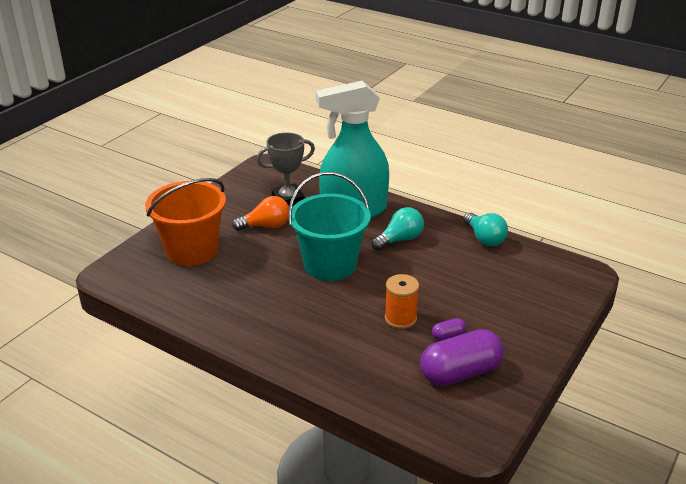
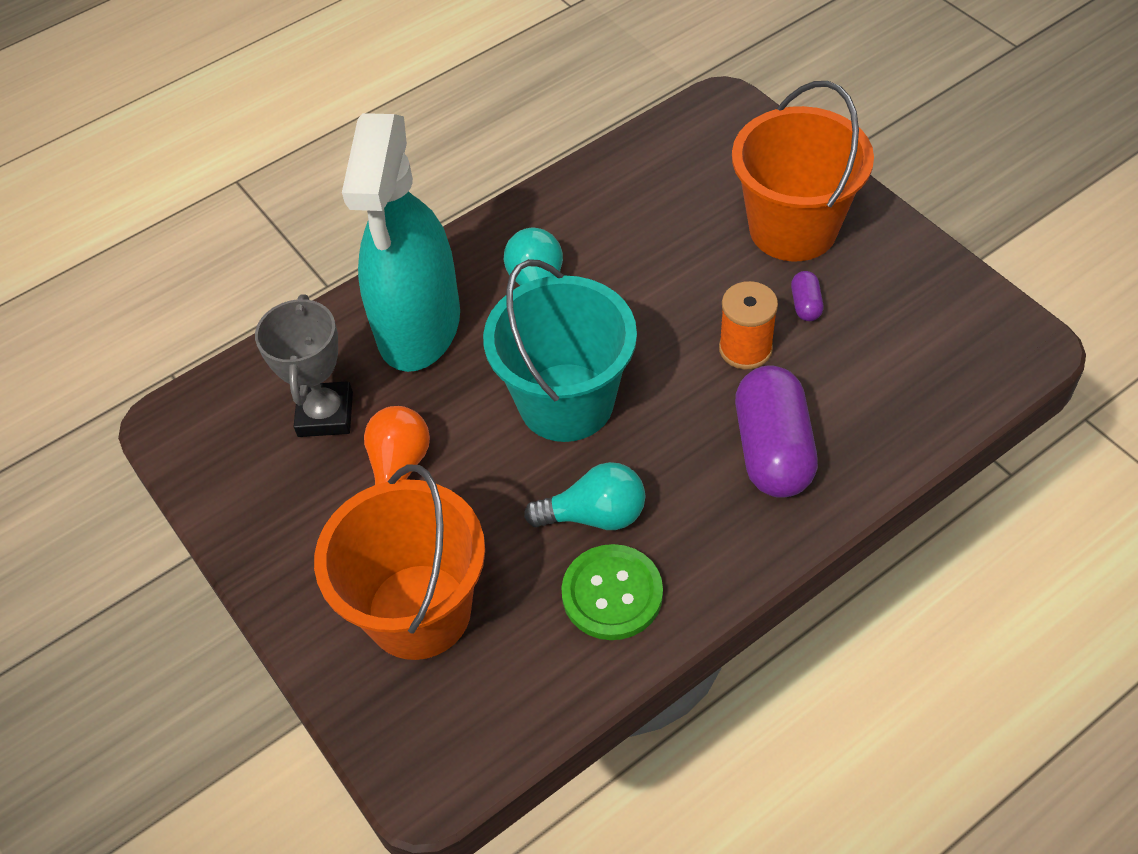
camera: 65 degrees left, 20 degrees up
purple capsule [420,329,504,386] -> purple capsule moved to [735,366,818,498]
turquoise light bulb [464,213,508,246] -> turquoise light bulb moved to [524,462,645,530]
none -> green button [561,544,663,640]
none -> orange bucket [732,81,874,261]

